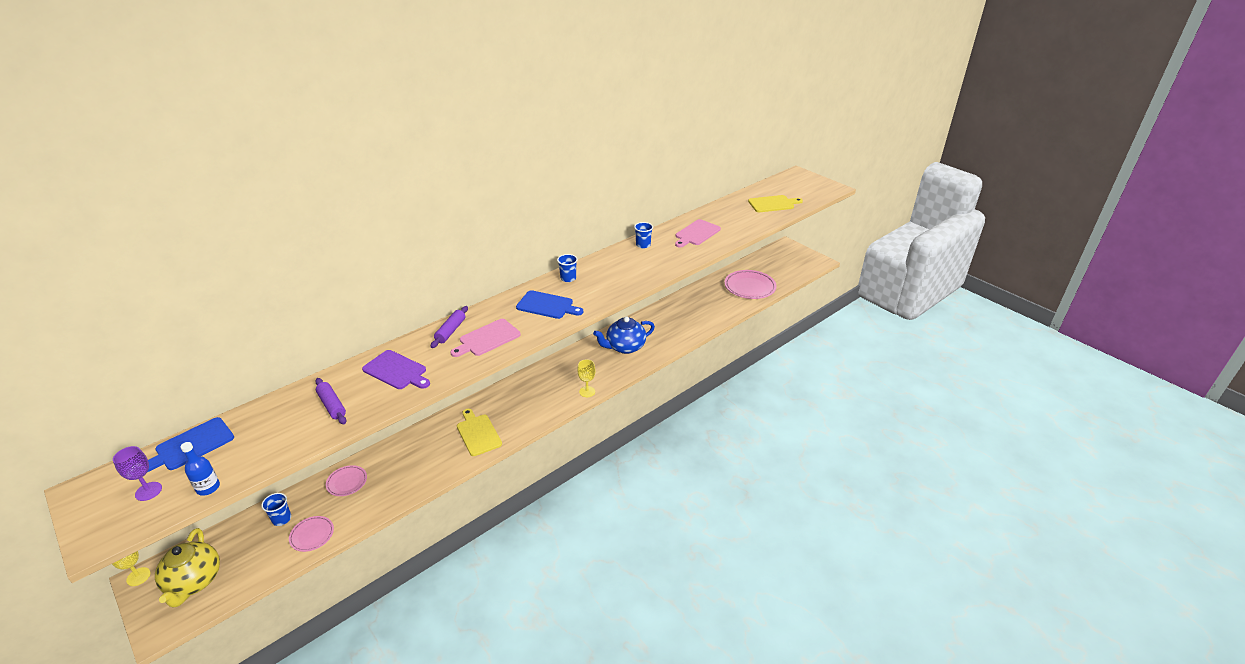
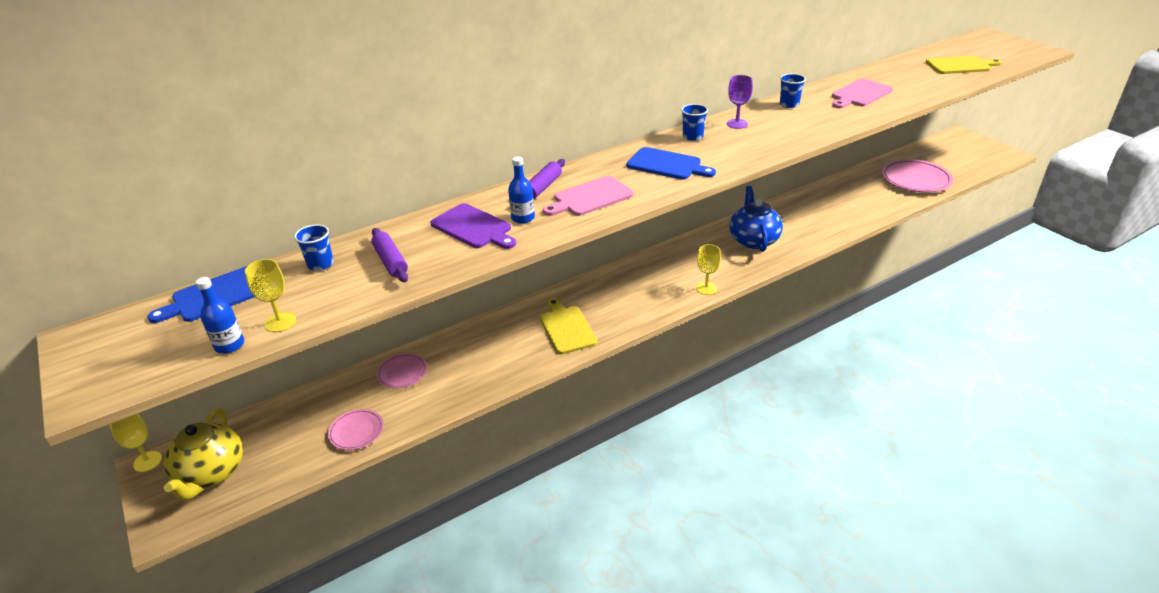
camera: 10 degrees right, 0 degrees up
purple goblet [113,446,162,501] -> purple goblet moved to [726,75,753,129]
blue cup [261,493,291,526] -> blue cup moved to [294,224,334,271]
blue teapot [593,316,655,354] -> blue teapot turned 105 degrees clockwise [730,186,783,252]
none -> yellow goblet [245,259,296,332]
none -> blue bottle [508,157,535,224]

